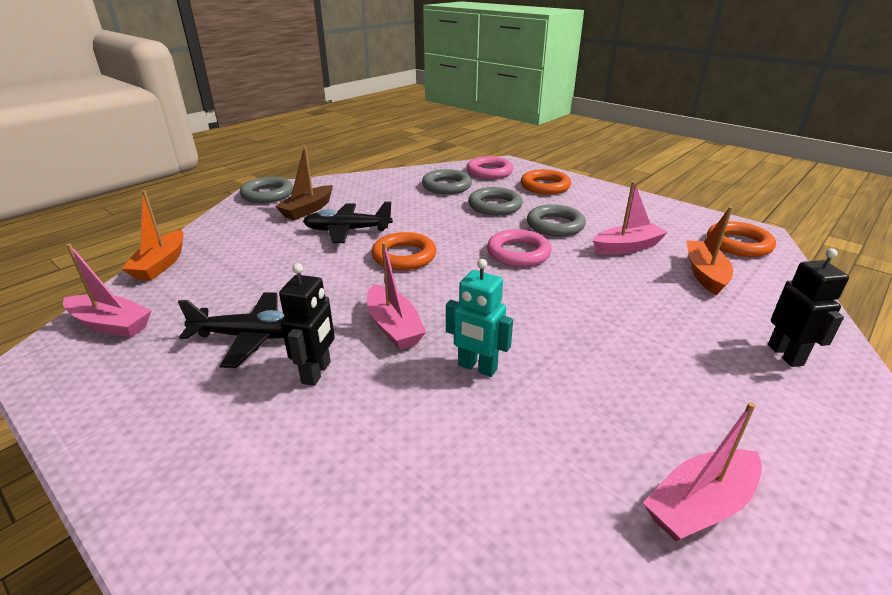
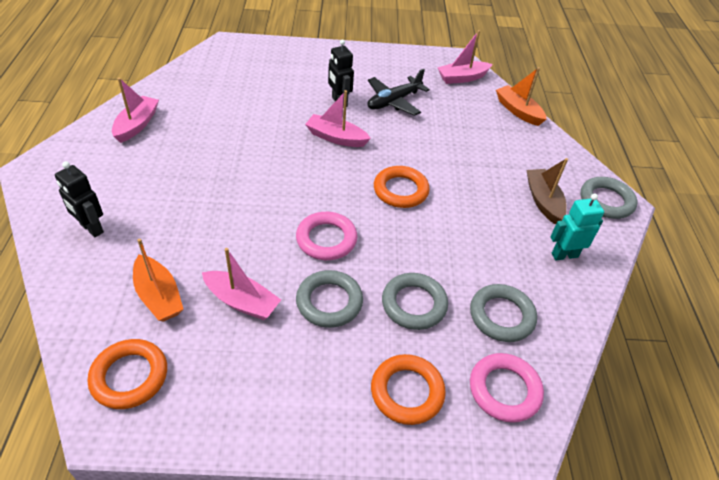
camera: 135 degrees right, 15 degrees up
black plane [303,201,393,243] -> none
turquoise robot [446,259,513,377] -> turquoise robot moved to [550,194,604,260]
pink boat [593,181,668,255] -> pink boat turned 90 degrees counterclockwise [202,248,281,320]

